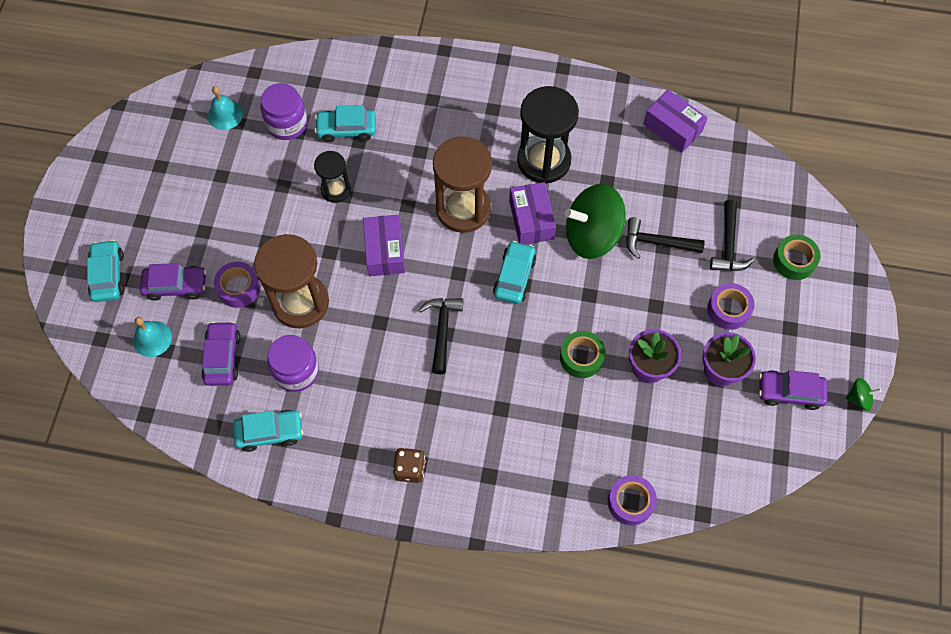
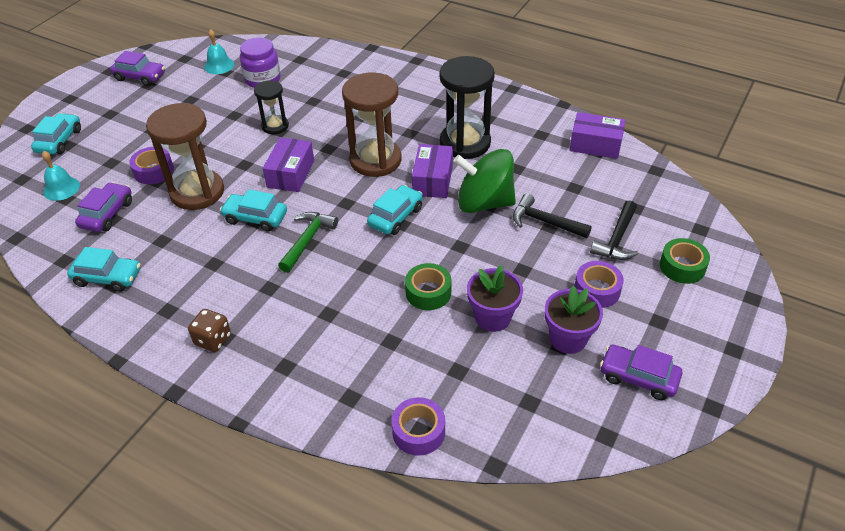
camera: 20 degrees right, 20 degrees down
purple car [140,263,207,301] -> purple car moved to [110,51,165,86]
purple jar [267,335,319,392] -> none
turquoise car [315,105,376,142] -> turquoise car moved to [220,189,287,232]
black hammer [419,298,463,374] -> green hammer [278,212,338,273]
purple box [643,90,708,153] -> purple box turned 45 degrees counterclockwise [570,112,626,159]
green spinning top [846,378,882,411] -> none

